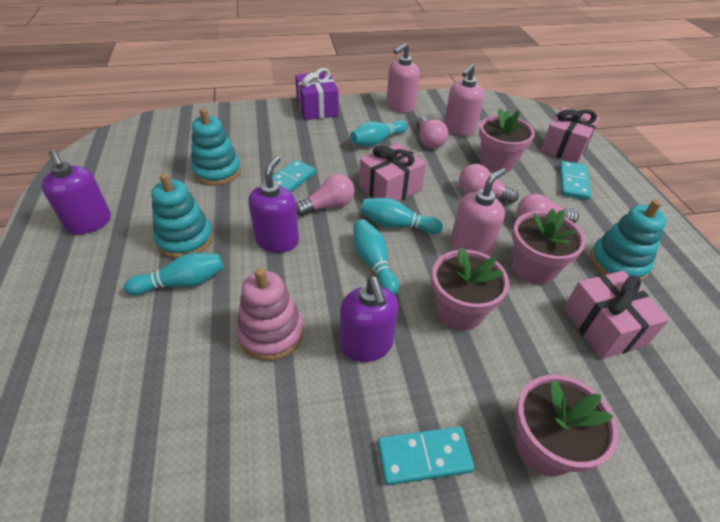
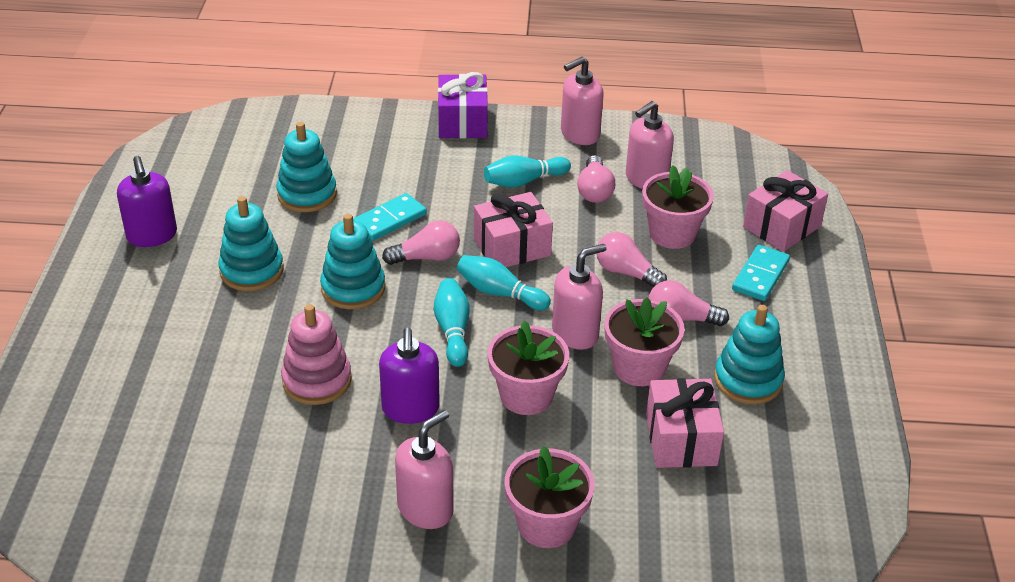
camera: 15 degrees right, 5 degrees down
turquoise bowling pin [124,253,223,295] -> none
purple soap dispenser [248,156,299,253] -> turquoise stacking toy [320,214,385,309]
turquoise domino [377,426,475,485] -> pink soap dispenser [395,410,454,529]

